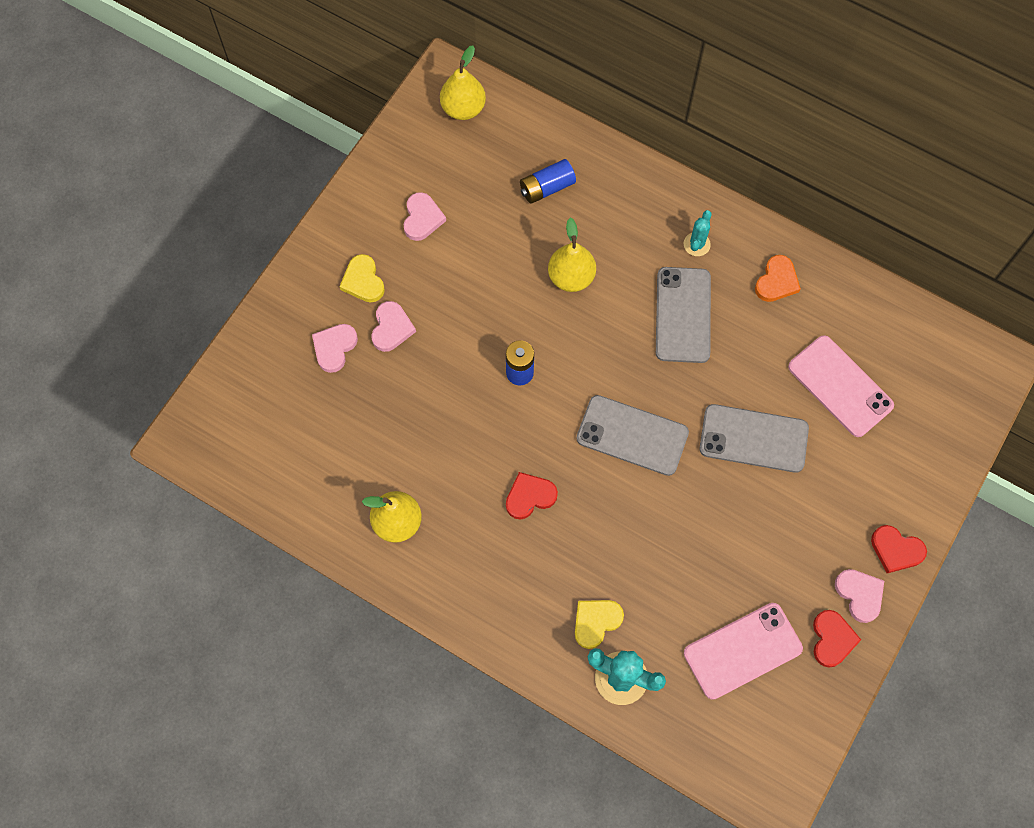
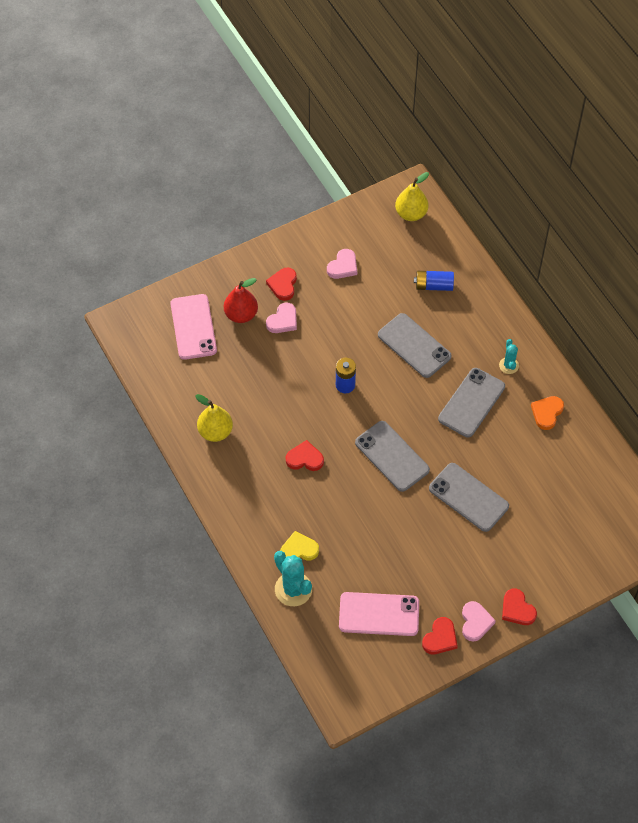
camera: 30 degrees right, 10 degrees down
pink heart [312,324,358,373] -> red pear [224,278,258,323]
yellow heart [339,254,385,303] -> red heart [266,268,297,301]
yellow pear [548,218,596,292] -> grey phone [378,313,452,378]
turquoise cactus [684,210,711,256] -> turquoise cactus turned 60 degrees counterclockwise [499,339,519,374]
orange heart [755,255,801,302] -> orange heart turned 150 degrees clockwise [531,396,564,430]
pink phone [788,335,894,437] -> pink phone moved to [170,294,217,360]

